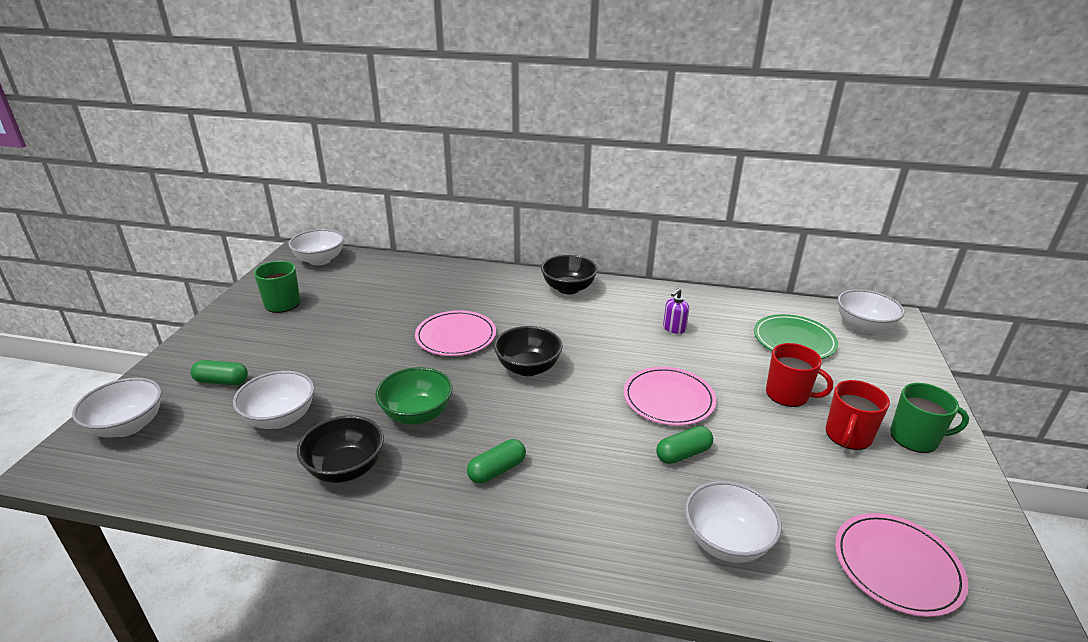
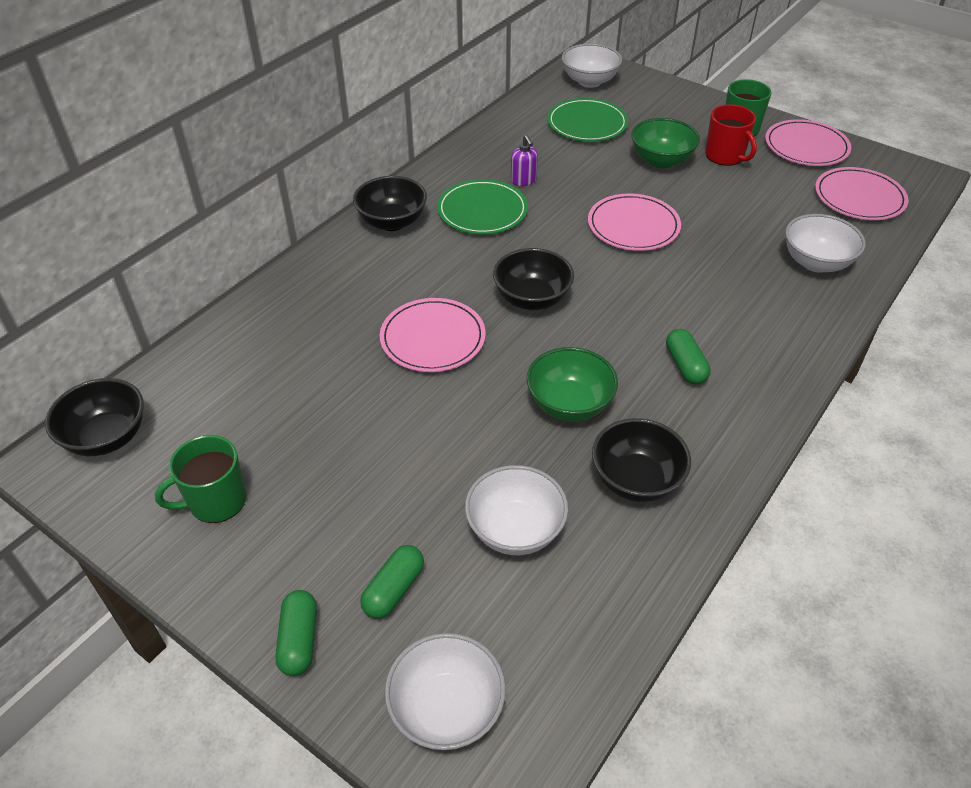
camera: 65 degrees left, 15 degrees up
white bowl [288,229,344,266] -> black bowl [45,378,144,456]
green capsule [656,426,713,464] -> green capsule moved to [275,590,317,676]
red mug [766,343,833,407] -> green bowl [631,118,700,168]
none -> green plate [437,179,528,234]
none -> pink plate [765,119,851,166]

